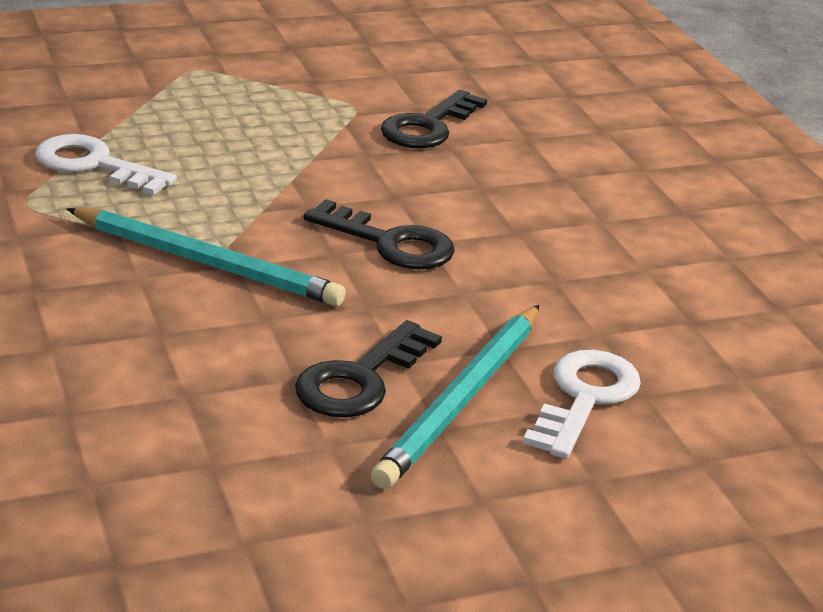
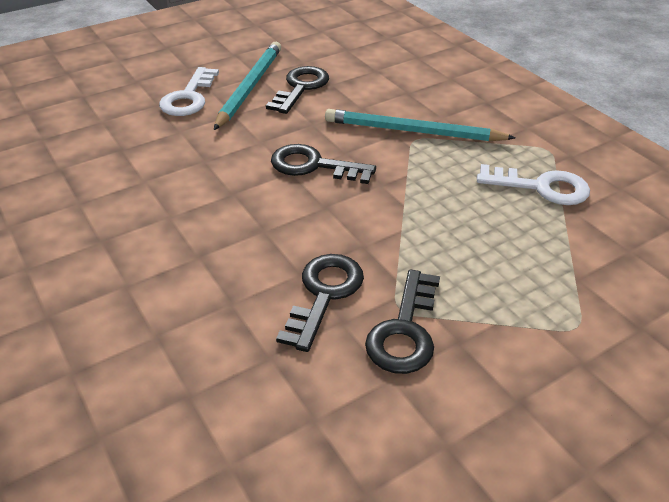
camera: 170 degrees right, 10 degrees up
none -> black key [365,269,440,374]

